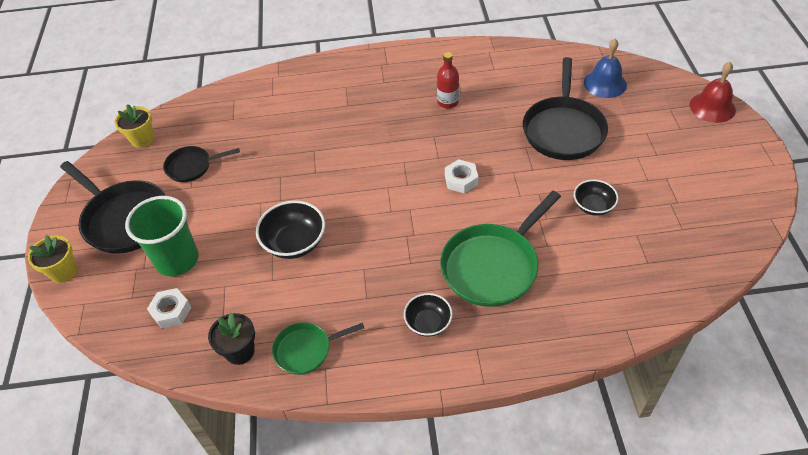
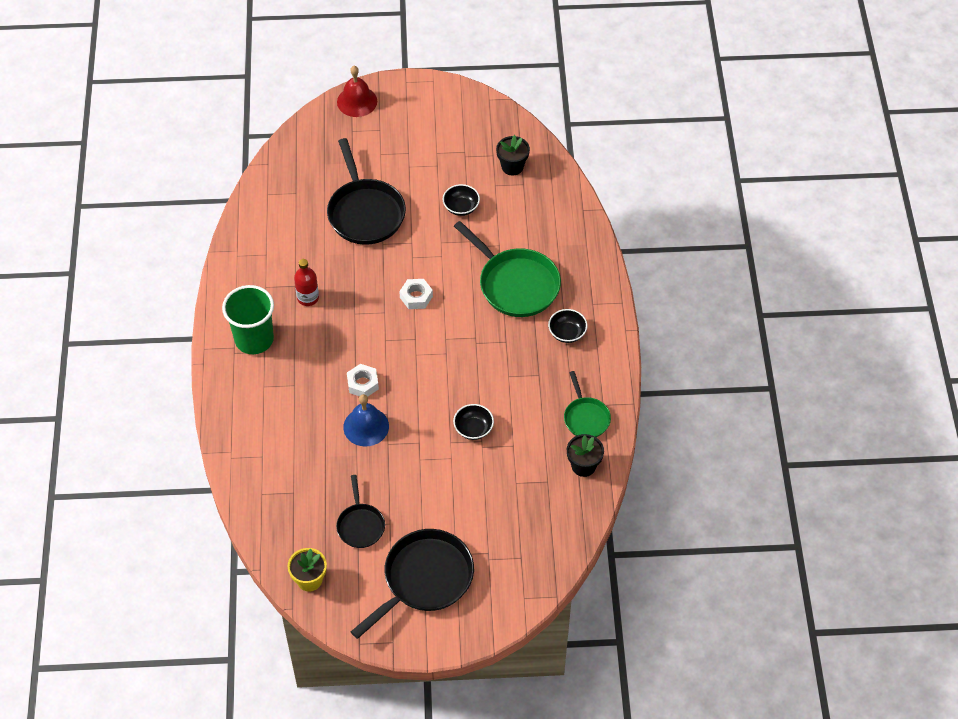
camera: 90 degrees left, 5 degrees up
yellow flower pot [28,235,77,283] -> none
green cup [125,196,199,276] -> green cup moved to [222,285,274,354]
white nut [147,288,191,328] -> white nut moved to [347,364,379,397]
black bowl [256,200,325,259] -> black bowl [453,404,494,440], size x0.64
black pan [523,57,608,160] -> black pan turned 60 degrees clockwise [327,138,406,245]
blue bell [584,39,627,98] -> blue bell moved to [343,394,389,446]
none -> black flower pot [496,135,530,175]

